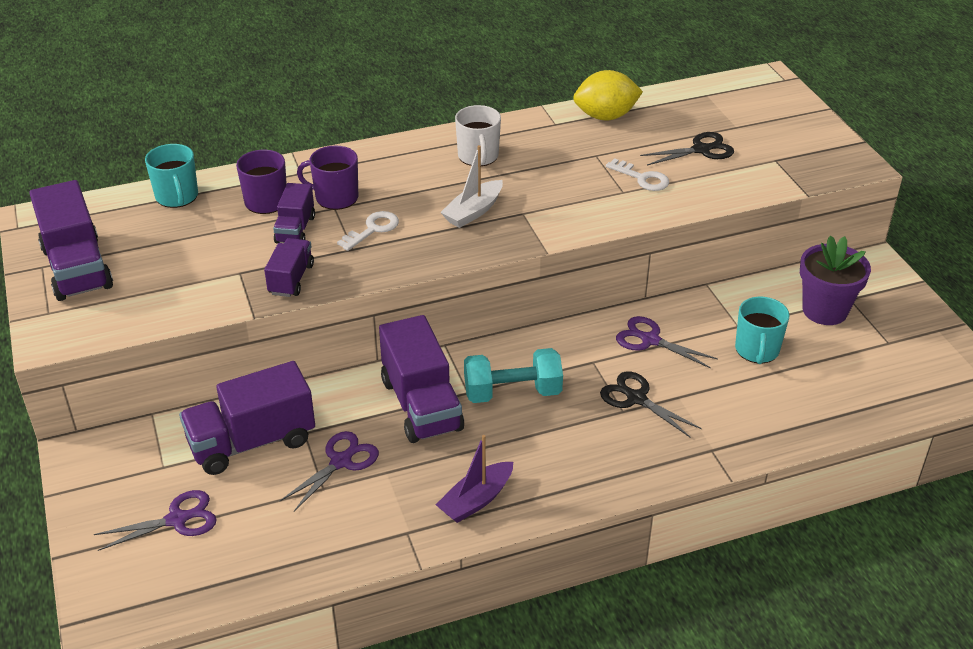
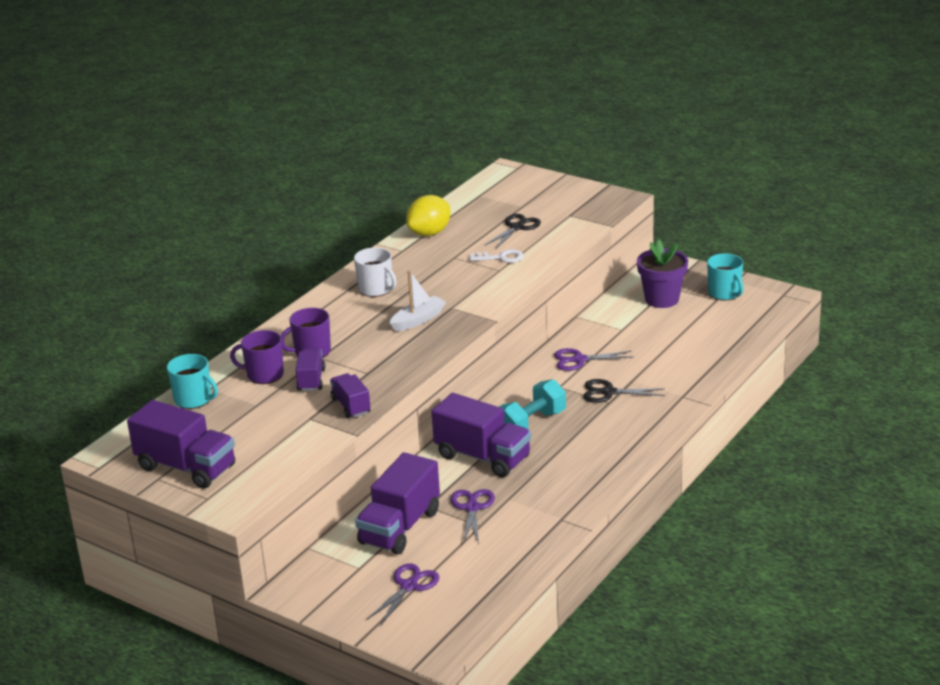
camera: 35 degrees left, 10 degrees down
purple truck [273,183,315,244] -> purple truck turned 150 degrees counterclockwise [296,348,325,391]
white key [337,211,399,251] -> none
purple boat [436,435,513,523] -> none
white boat [440,145,503,228] -> white boat turned 135 degrees counterclockwise [390,270,446,331]
turquoise mug [735,297,790,364] -> turquoise mug moved to [707,253,744,301]

